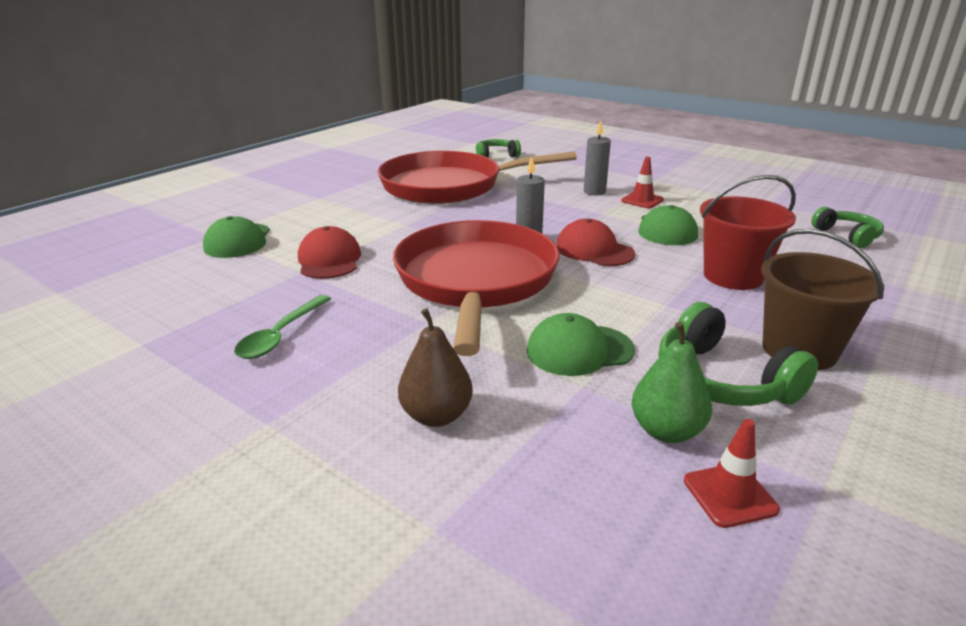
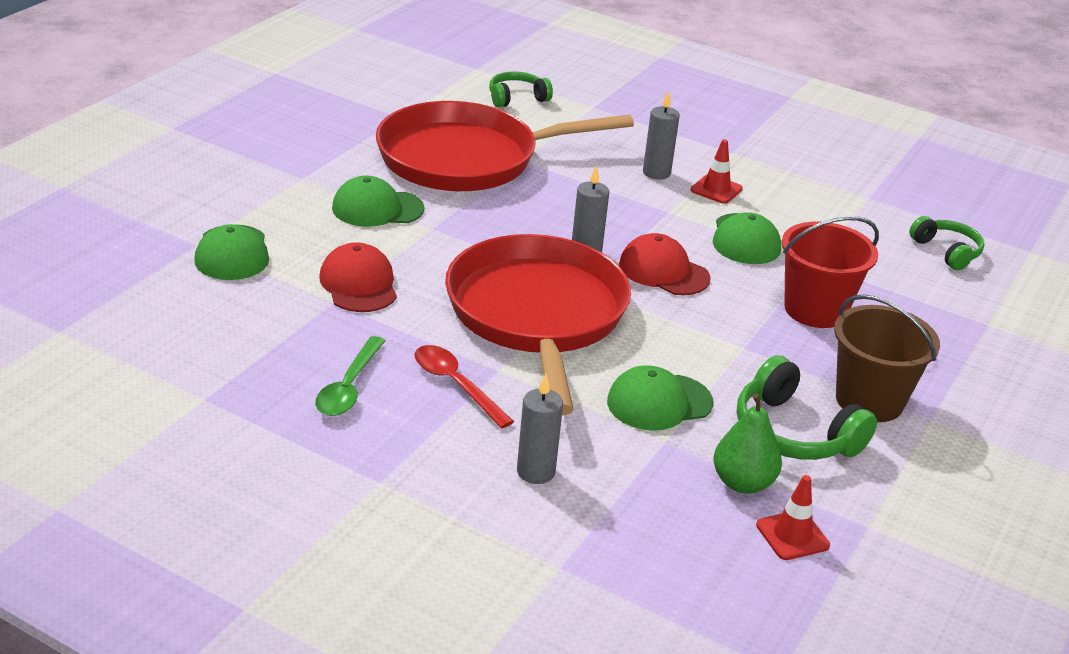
camera: 10 degrees left, 5 degrees up
brown pear [398,308,473,427] -> grey candle [517,374,563,484]
none -> green cap [332,175,424,227]
none -> red spoon [415,345,514,429]

